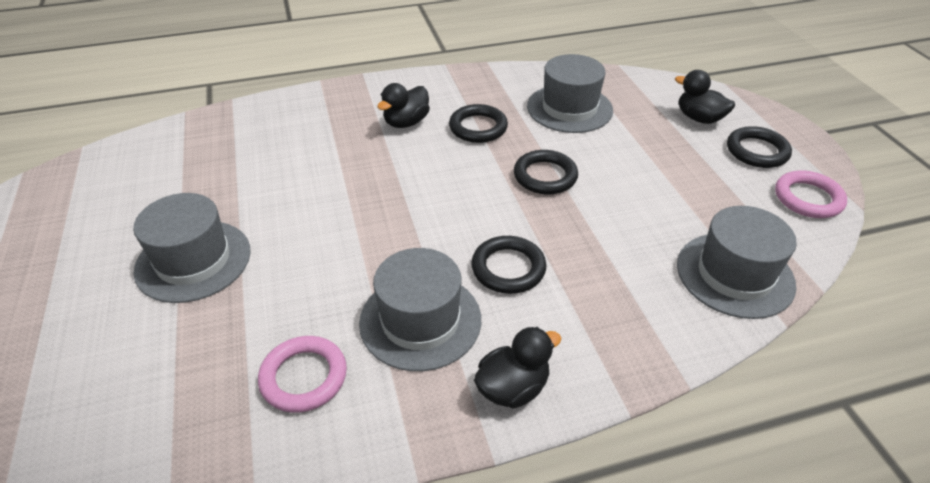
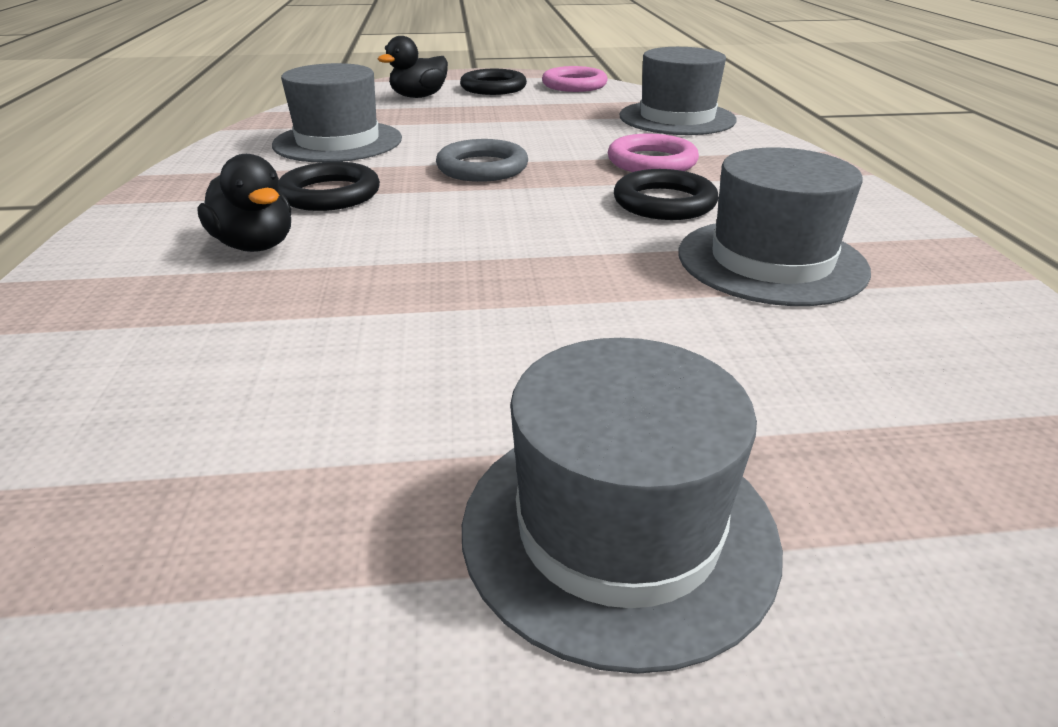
camera: 80 degrees left, 10 degrees down
pink ring [258,336,347,413] -> pink ring moved to [608,134,699,172]
black duck [474,327,561,409] -> none
black ring [514,150,578,194] -> grey ring [436,139,528,182]

